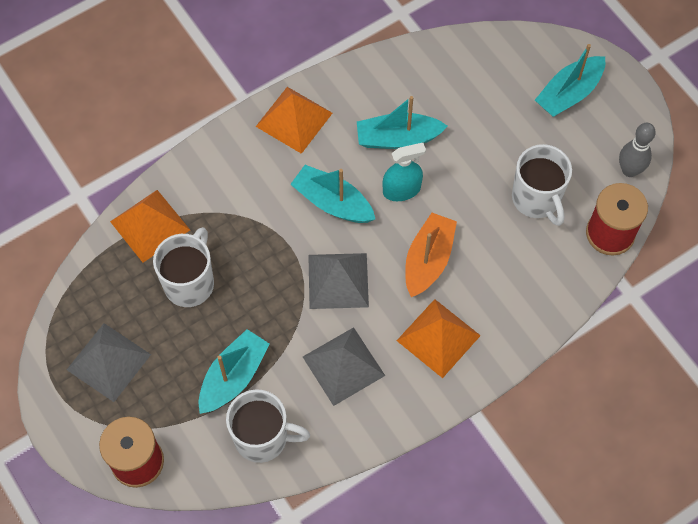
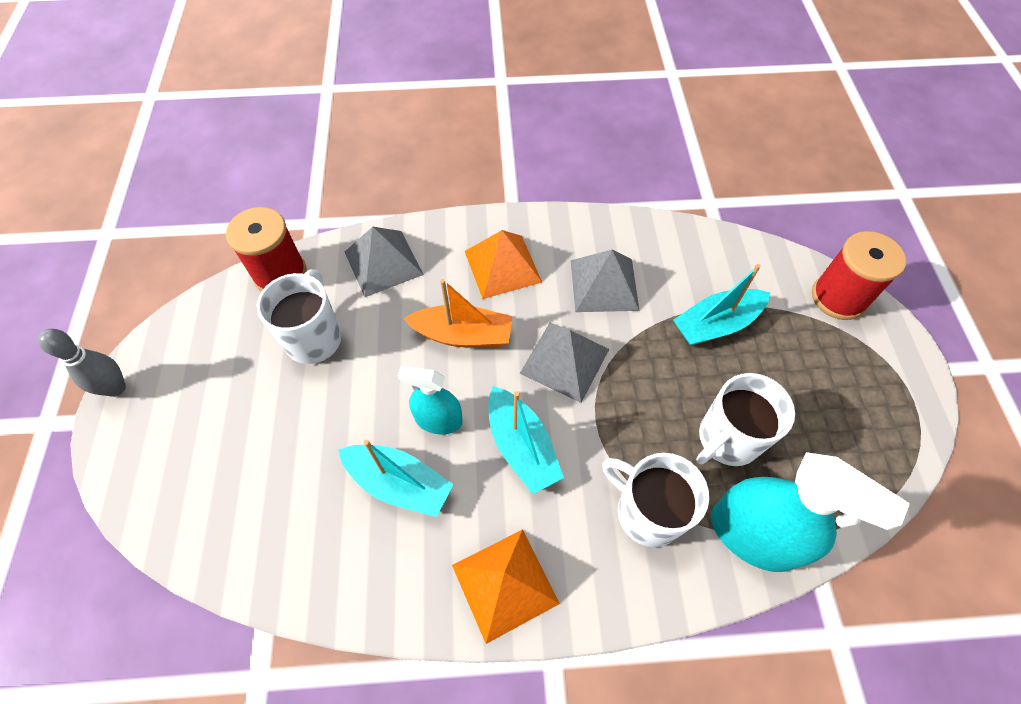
camera: 150 degrees left, 5 degrees down
grey pyramid [67,323,151,402] -> grey pyramid moved to [345,227,424,297]
orange pyramid [110,190,190,263] -> turquoise spray bottle [711,452,910,572]
white mug [226,389,310,463] -> white mug moved to [603,453,709,547]
orange boat [405,213,457,297] -> orange boat turned 135 degrees counterclockwise [404,279,513,347]
turquoise boat [535,44,605,117] -> none
grey bowling pin [619,123,656,177] -> grey bowling pin moved to [38,329,126,397]

